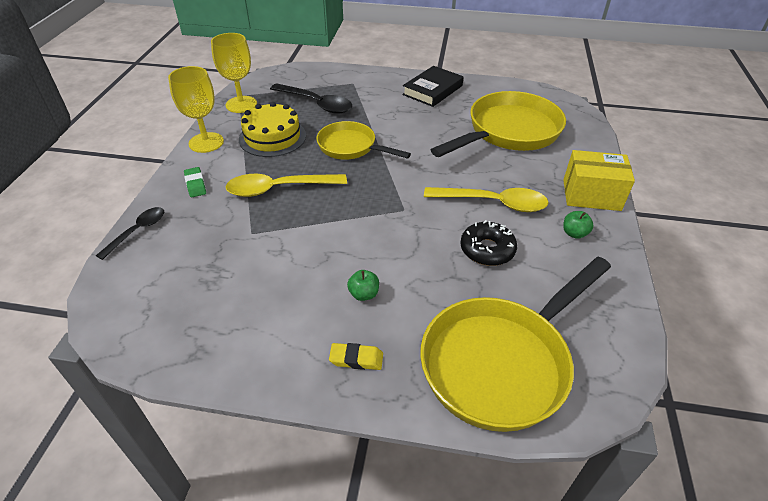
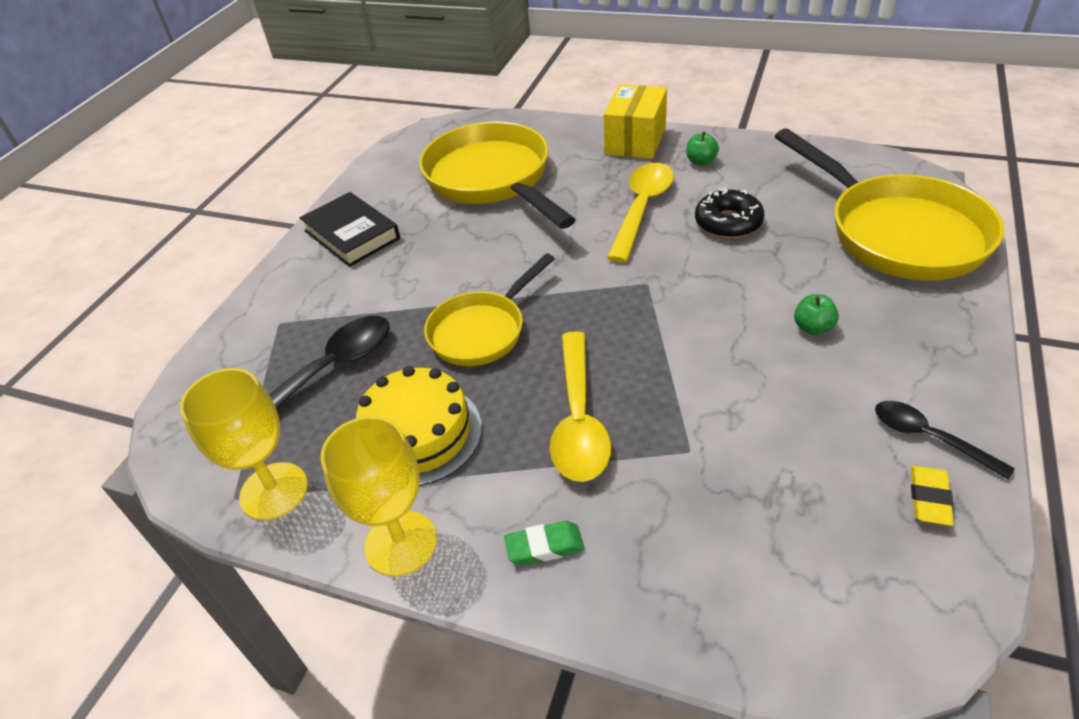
camera: 75 degrees left, 0 degrees up
black spoon [96,207,164,260] -> black spoon moved to [875,401,1015,479]
yellow eraser [329,343,383,370] -> yellow eraser moved to [911,466,954,526]

